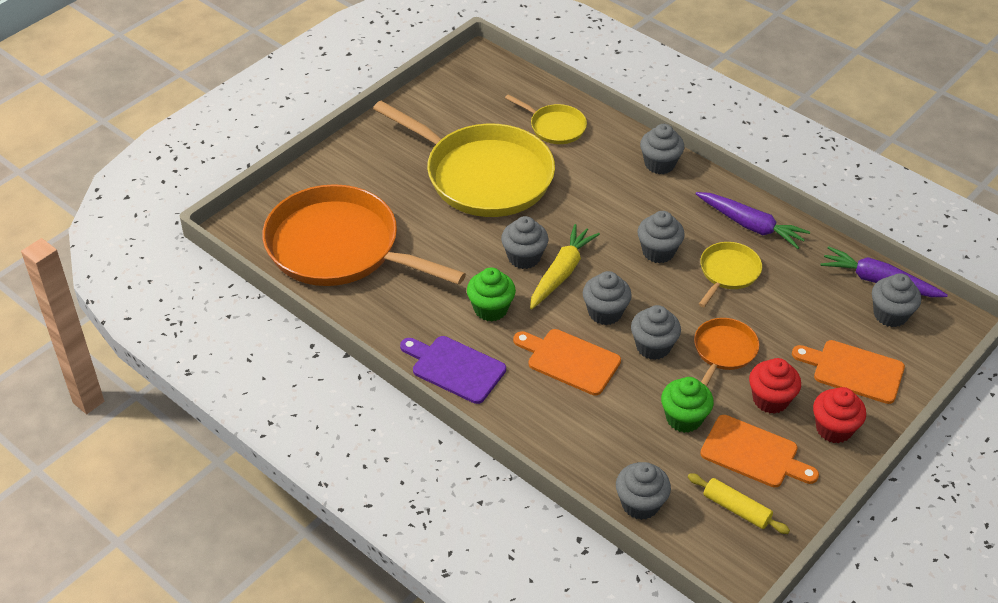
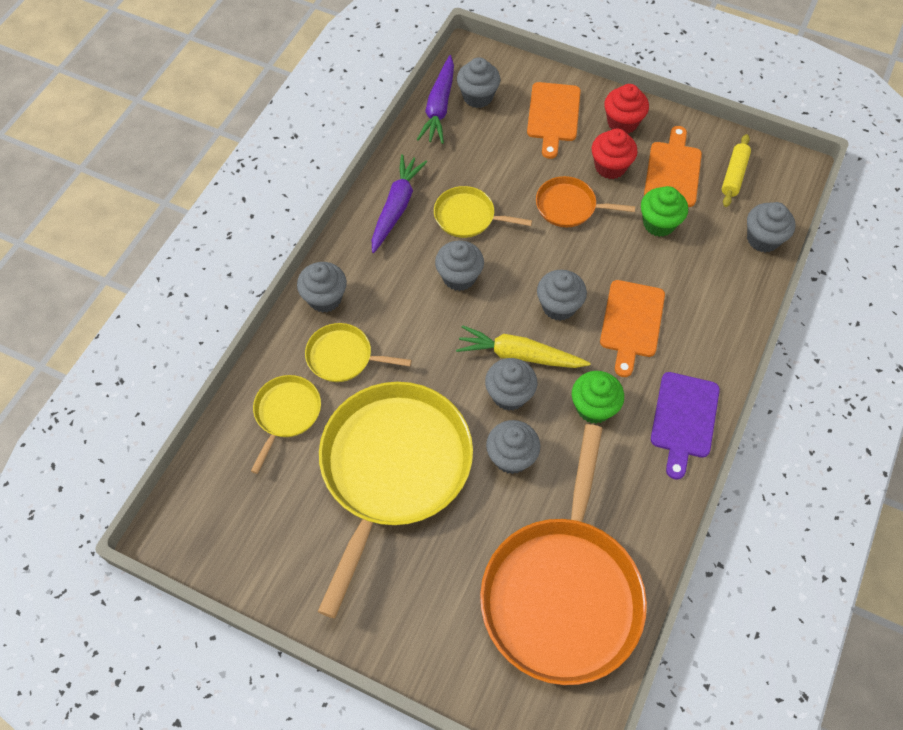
camera: 105 degrees left, 15 degrees up
grey cupcake [631,305,681,360] -> grey cupcake moved to [486,420,540,474]
none -> yellow pan [305,323,412,382]

